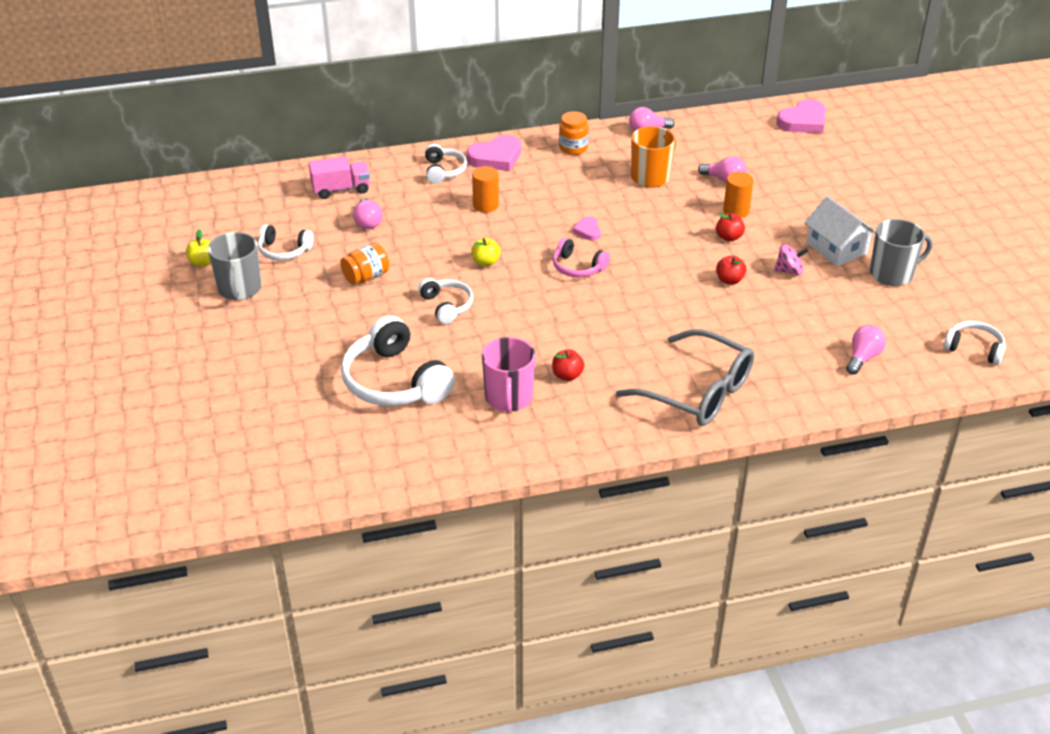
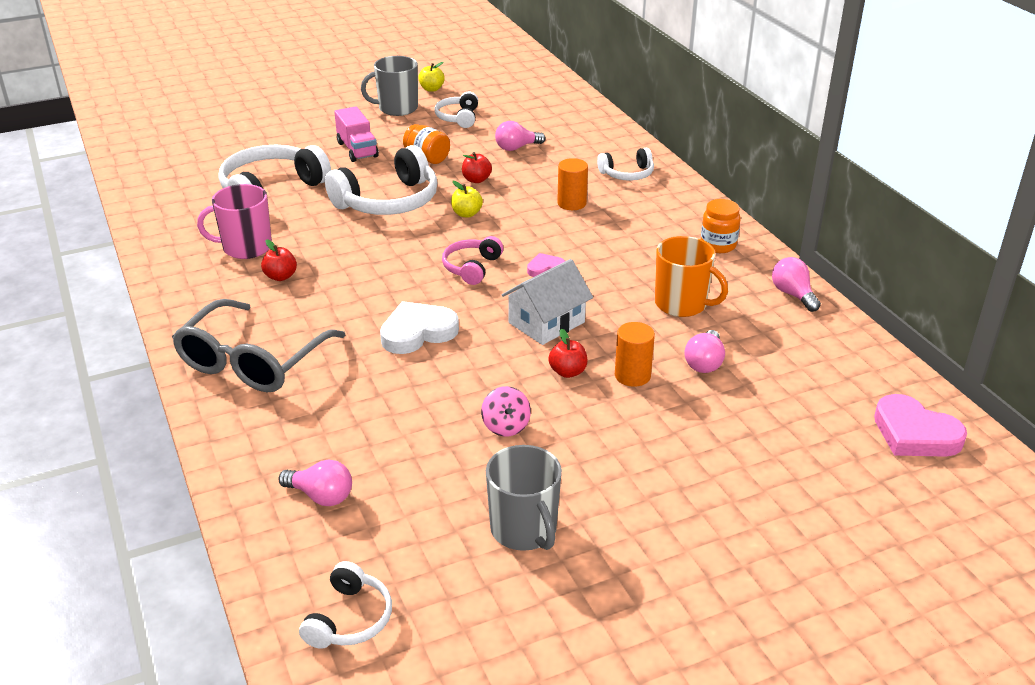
camera: 80 degrees right, 5 degrees down
pink truck [309,156,370,199] -> pink truck moved to [334,106,379,162]
white headphones [418,278,473,324] -> white headphones [325,145,437,215], size x1.85
pink heart [467,135,521,171] -> none
red apple [716,255,746,285] -> red apple moved to [462,152,492,183]
white house [804,196,876,266] -> white house moved to [501,259,593,345]
none -> white heart [380,301,459,354]

